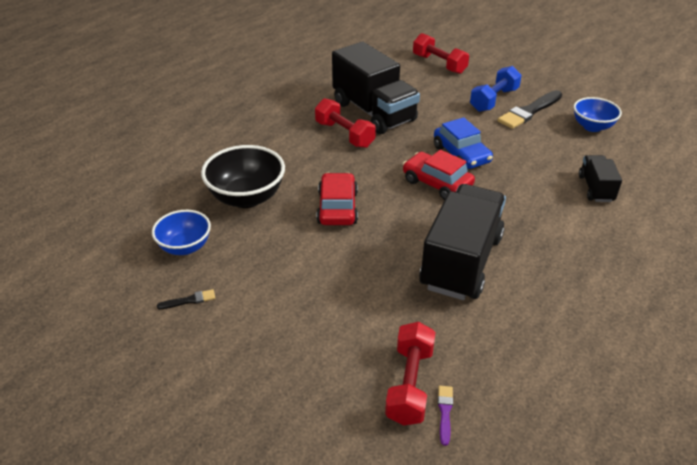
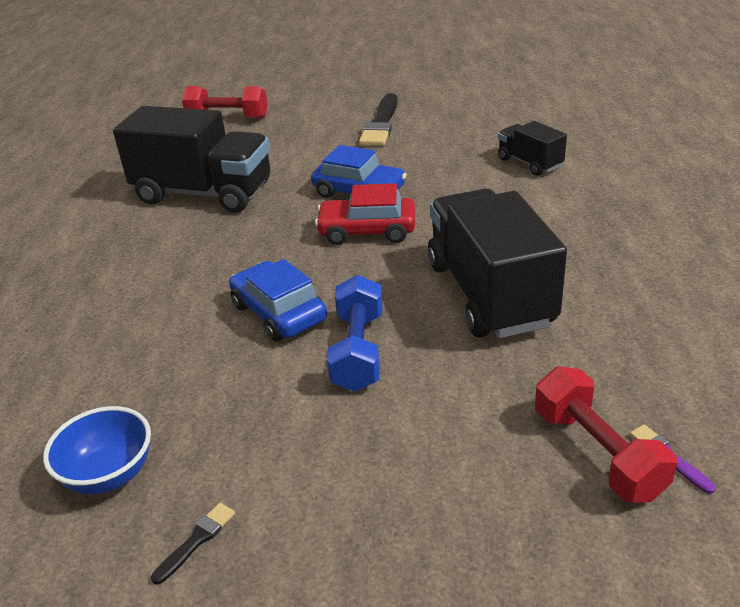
camera: 35 degrees left, 5 degrees down
black bowl [201,145,285,208] -> none
red dumbbell [315,98,376,148] -> none
red car [317,173,358,225] -> blue car [229,259,327,342]
blue dumbbell [470,66,522,112] -> blue dumbbell moved to [327,275,382,392]
blue bowl [574,97,622,132] -> none

